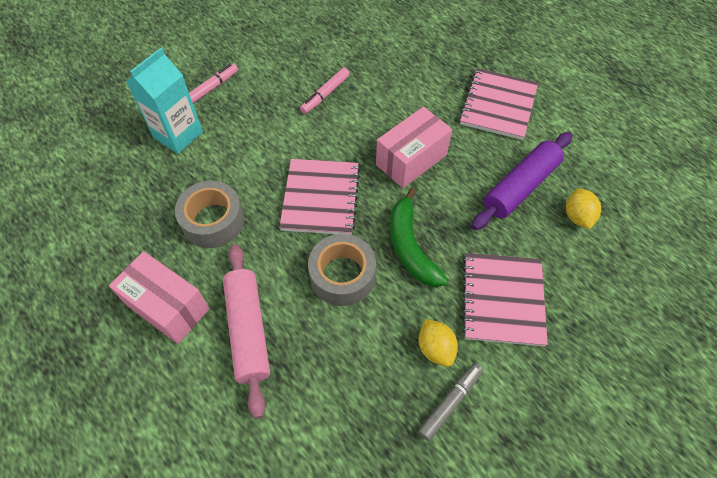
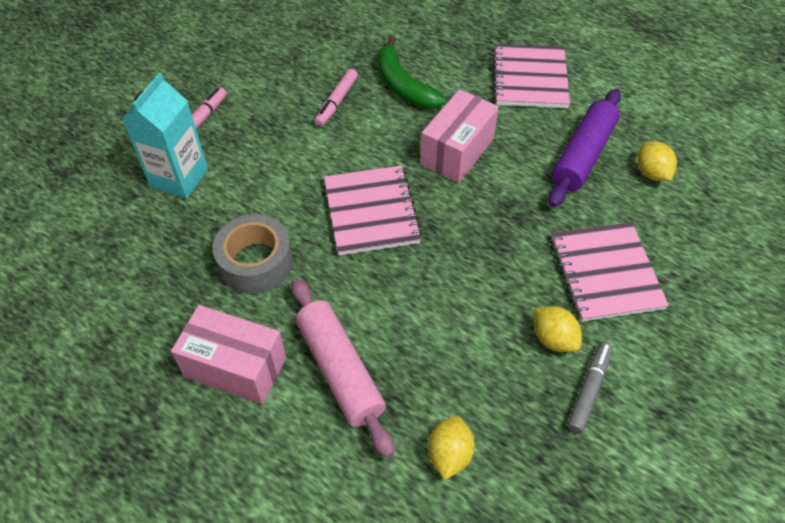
camera: 15 degrees left, 5 degrees down
grey tape [308,234,376,306] -> none
green banana [390,188,448,287] -> green banana moved to [378,36,447,108]
none -> yellow lemon [428,416,475,480]

